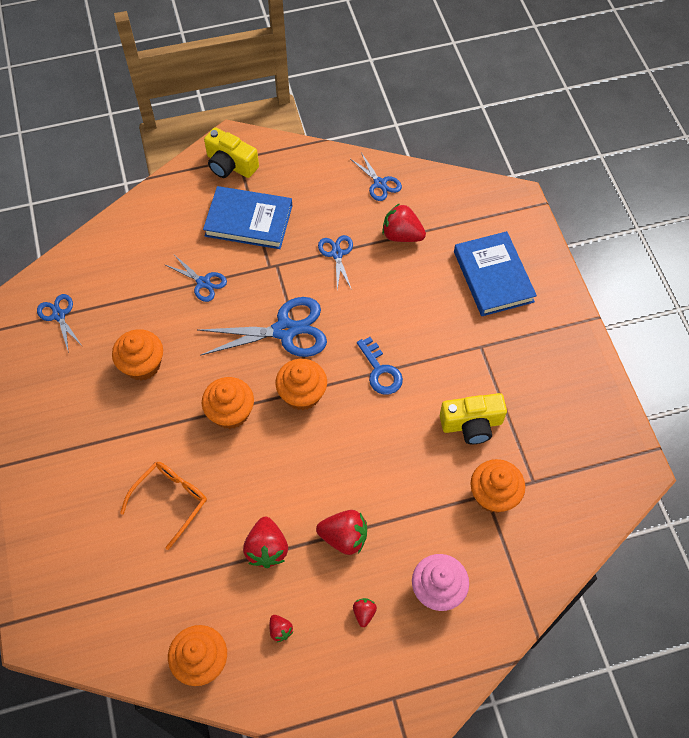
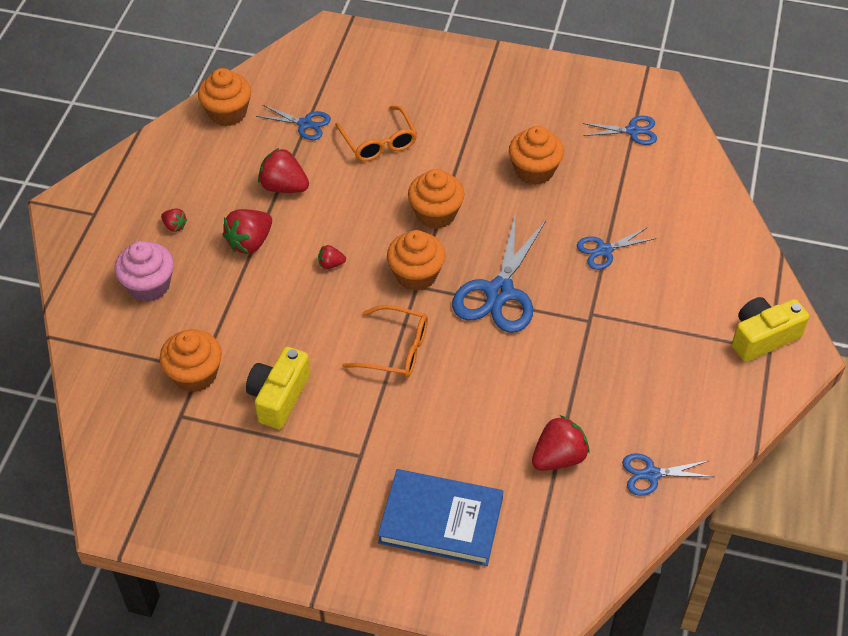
camera: 120 degrees right, 10 degrees down
blue book [203,186,292,249] -> none
red strawberry [269,615,293,642] -> red strawberry moved to [318,245,346,269]
blue scissors [318,235,353,290] -> blue scissors moved to [256,105,331,140]
blue key [357,337,403,395] -> orange glasses [342,305,428,378]

